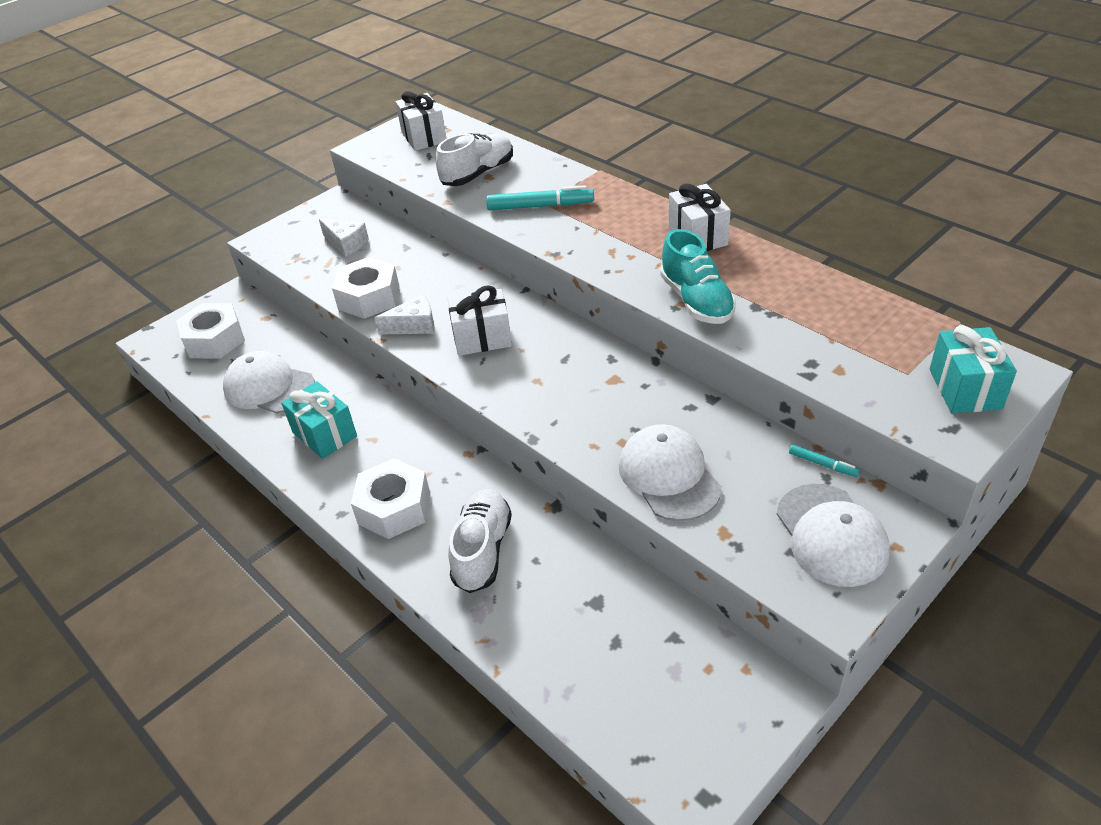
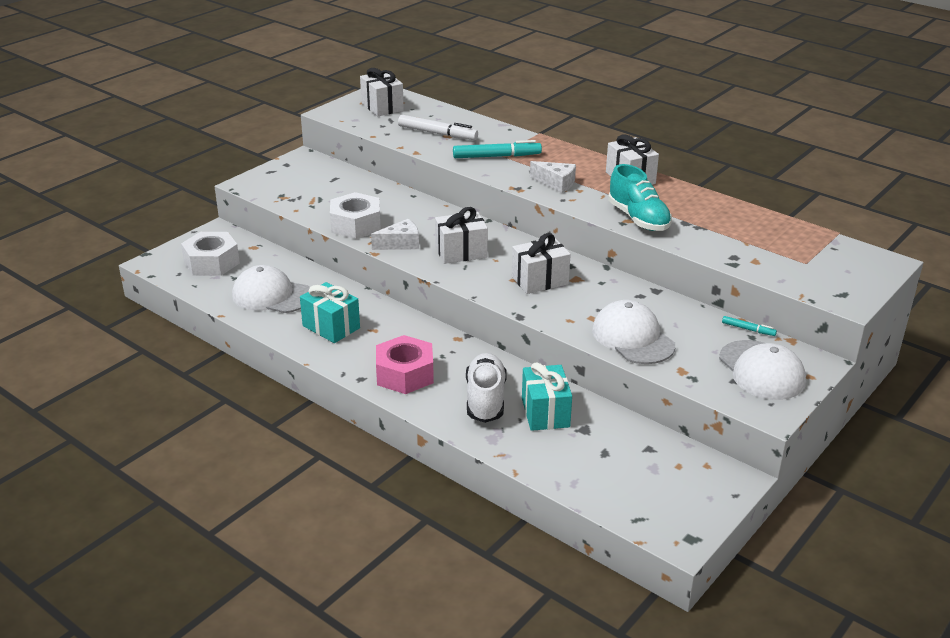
camera: 10 degrees left, 10 degrees down
white cheese [319,219,369,257] -> white cheese moved to [530,161,576,193]
white nut [351,458,430,539] -> pink nut [376,335,434,394]
white shoe [436,133,513,186] -> white marker [398,115,478,140]
turquoise gift [930,326,1017,413] -> turquoise gift moved to [522,362,572,431]
none -> white gift [512,233,571,294]

